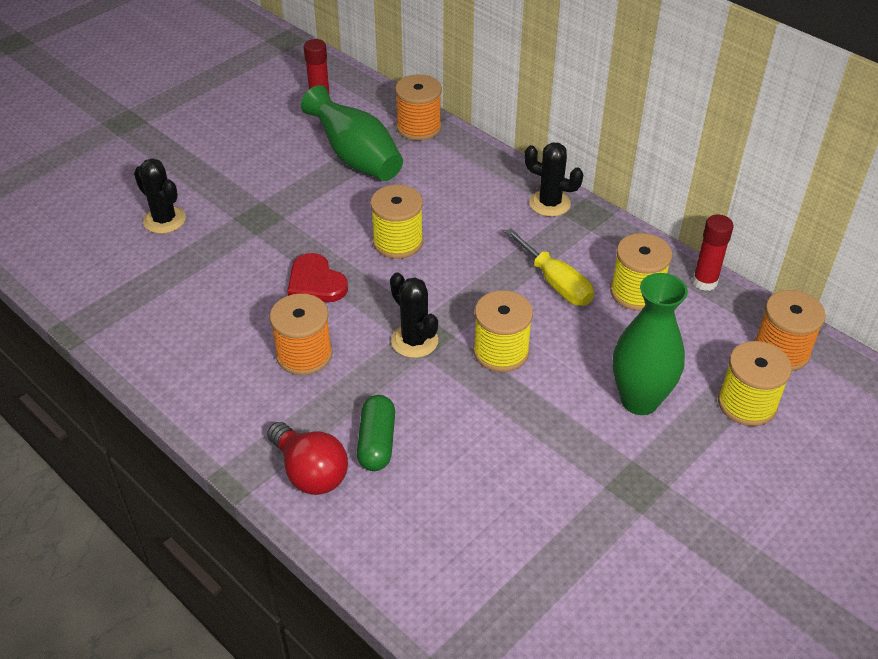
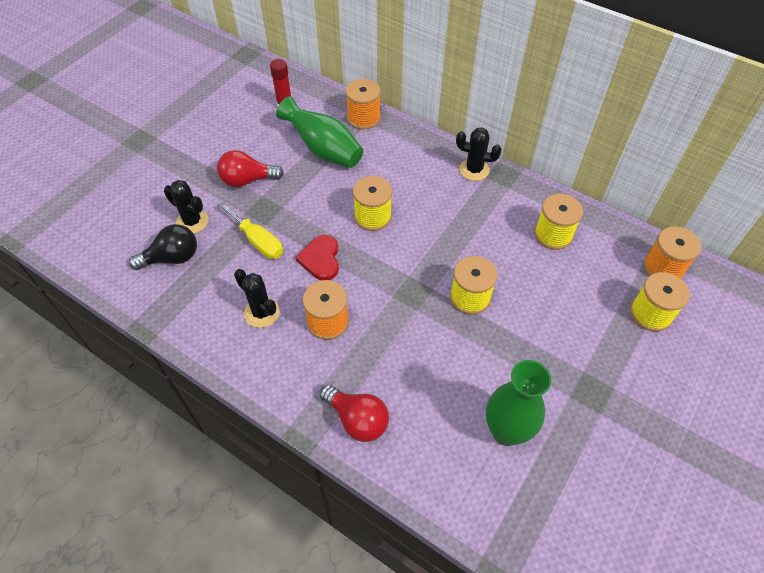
camera: 10 degrees left, 10 degrees up
red heart [287,253,348,302] -> red heart turned 45 degrees clockwise [296,235,339,280]
green capsule [357,395,395,471] -> none
black cactus [390,273,438,358] -> black cactus moved to [234,269,280,328]
yellow screwdriver [505,228,594,306] -> yellow screwdriver moved to [218,202,283,259]
green vase [613,273,688,415] -> green vase moved to [486,360,551,446]
red glue stick [692,215,734,291] -> none
none -> black light bulb [129,224,197,270]
none -> red light bulb [217,150,284,187]

